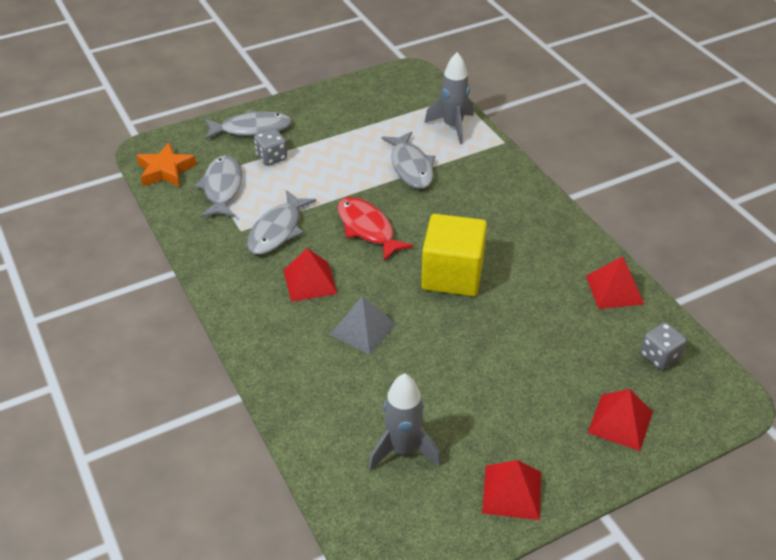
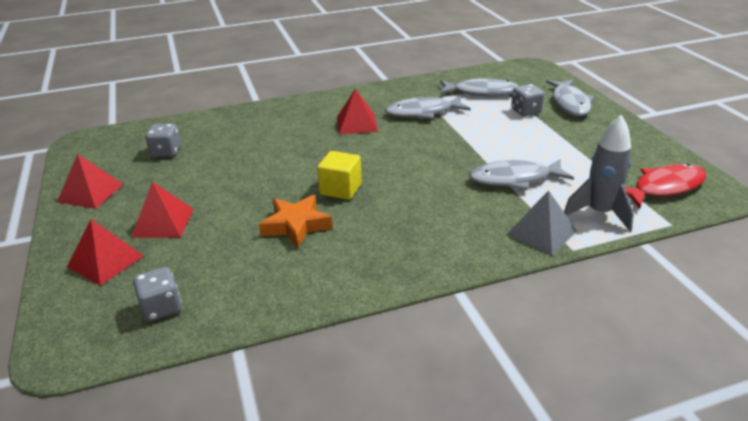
camera: 100 degrees right, 10 degrees down
orange star [136,143,197,187] -> orange star moved to [259,195,333,248]
grey fish [247,190,316,255] -> grey fish turned 45 degrees counterclockwise [385,96,471,119]
grey pyramid [330,296,396,355] -> grey pyramid moved to [506,190,577,256]
red fish [337,197,414,261] -> red fish moved to [625,164,707,209]
grey rocket [368,373,441,471] -> grey dice [145,124,180,157]
yellow cube [421,214,487,296] -> yellow cube [317,151,362,200], size x0.61
red pyramid [586,256,645,309] -> red pyramid moved to [131,182,193,238]

